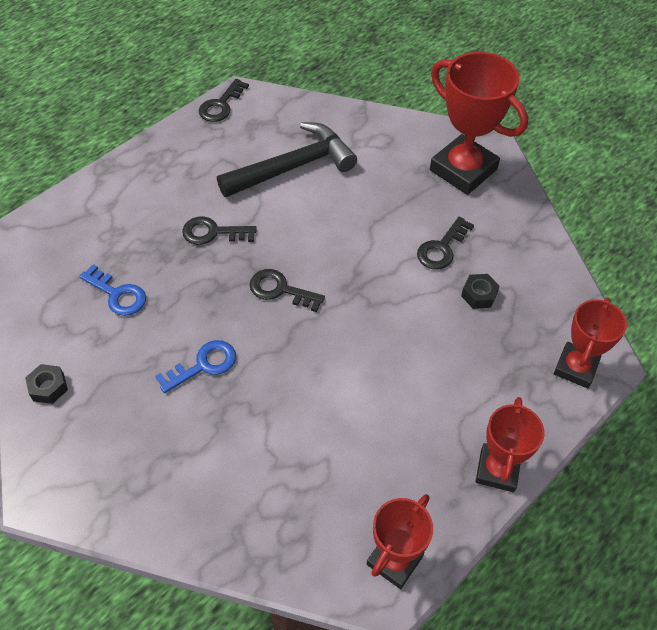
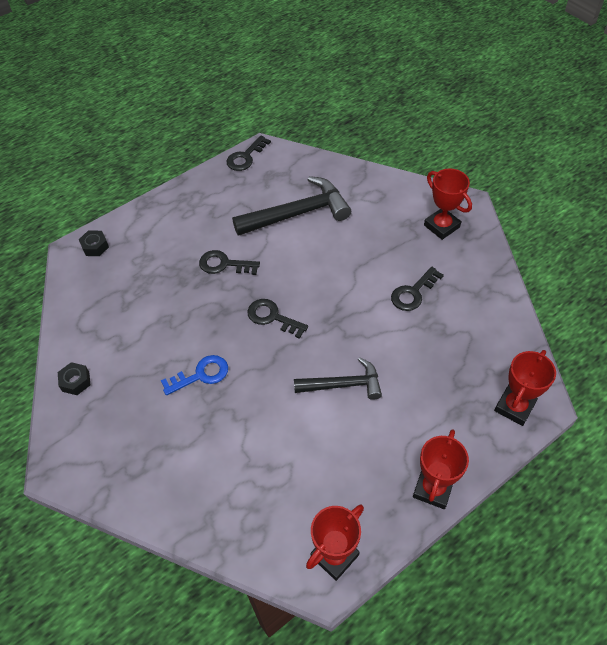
camera: 10 degrees right, 0 degrees up
blue key [79,264,146,316] -> none
red trophy [430,52,528,195] -> red trophy [424,169,472,240], size x0.62
black nut [461,274,500,309] -> black nut moved to [79,230,109,256]
none -> black hammer [294,357,382,400]

